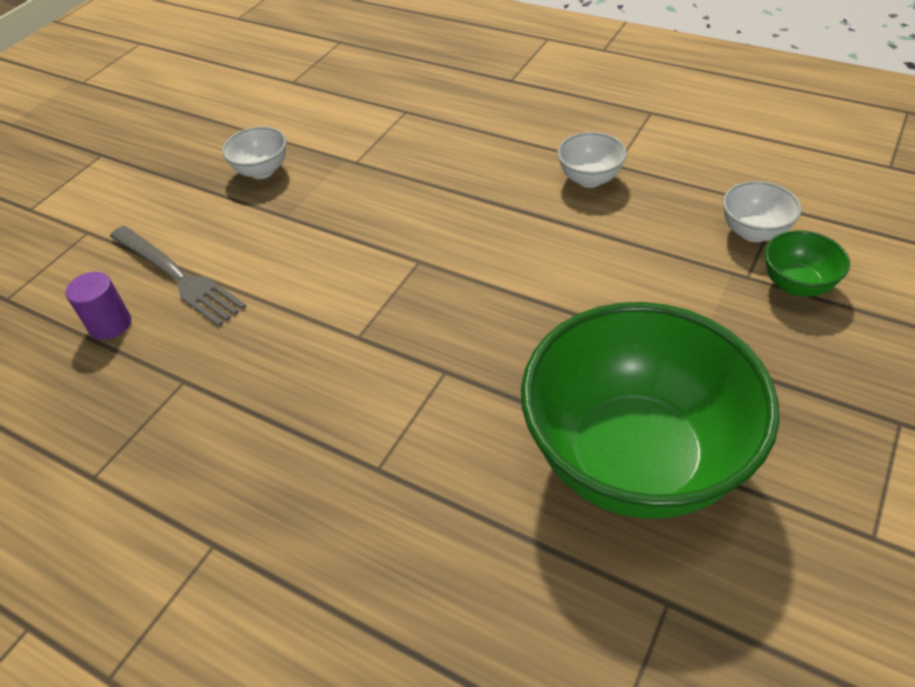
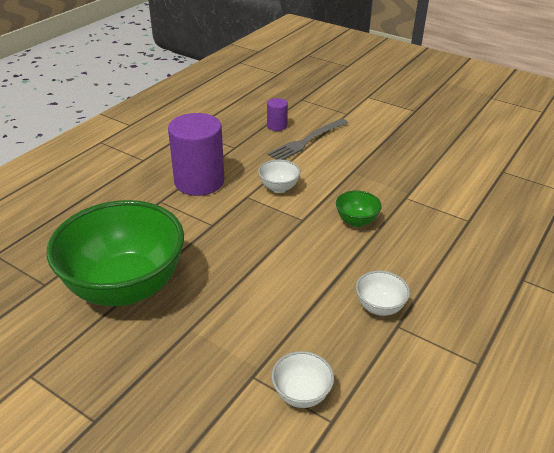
camera: 90 degrees right, 10 degrees down
white bowl [222,126,286,179] -> white bowl moved to [258,159,301,193]
green bowl [765,231,850,297] -> green bowl moved to [336,190,382,227]
none -> purple cylinder [168,113,224,196]

